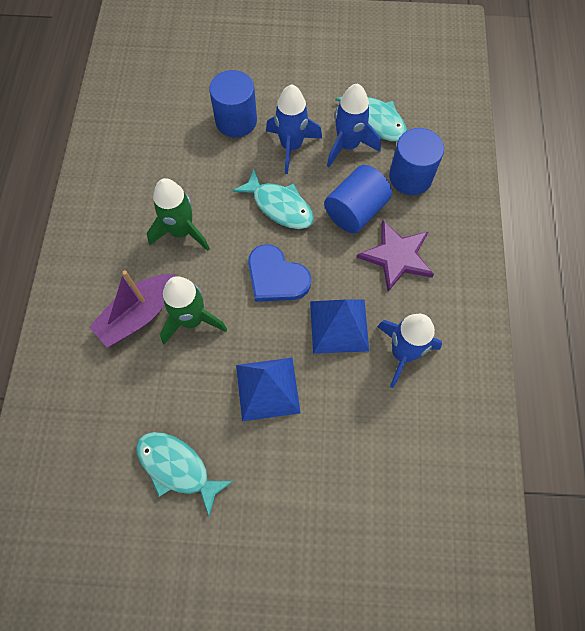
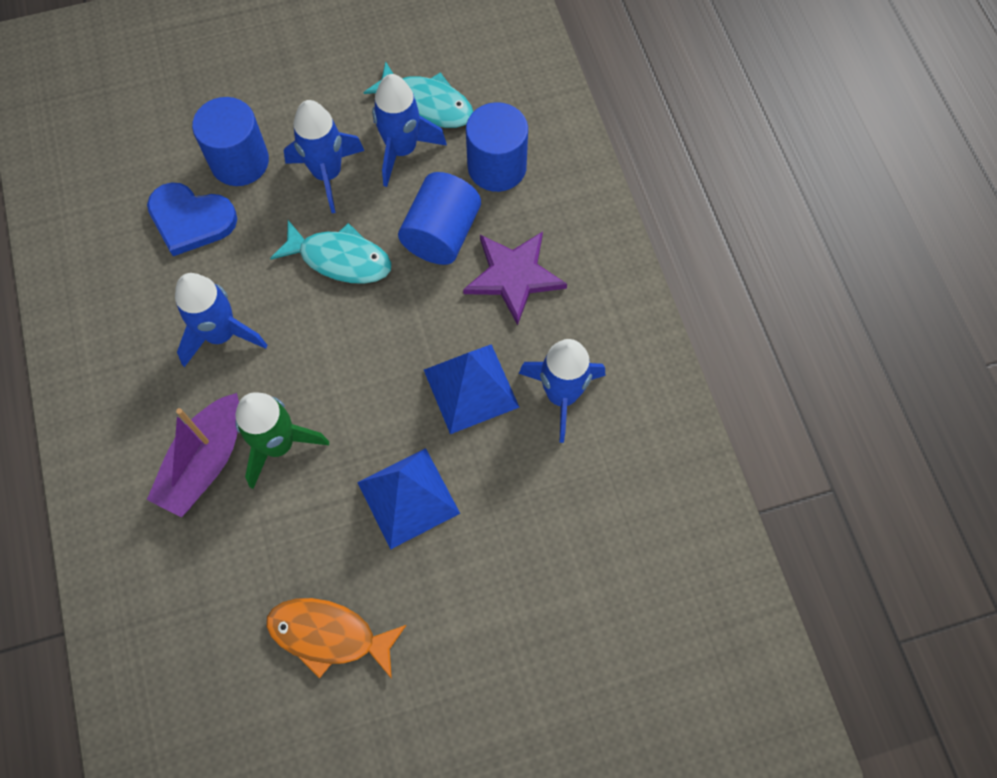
camera: 20 degrees left, 0 degrees up
turquoise fish [136,432,234,516] -> orange fish [266,598,407,679]
green rocket [147,178,210,251] -> blue rocket [175,273,267,367]
blue heart [248,244,311,302] -> blue heart moved to [147,182,237,256]

